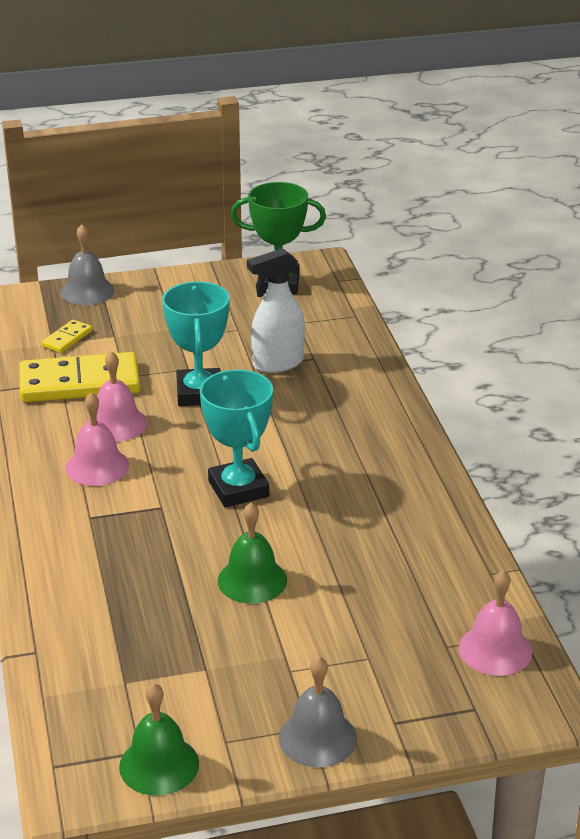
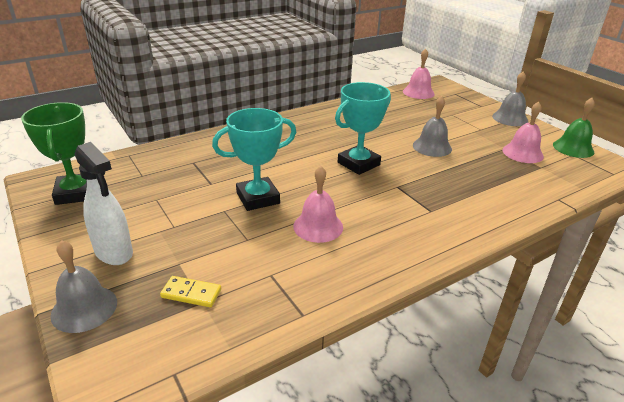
camera: 110 degrees left, 0 degrees up
yellow domino [19,352,140,402] -> none
pink bell [66,392,129,486] -> pink bell moved to [502,102,544,163]
green bell [218,503,287,604] -> grey bell [413,96,452,157]
white spray bottle [247,248,305,373] -> white spray bottle moved to [75,142,133,265]

